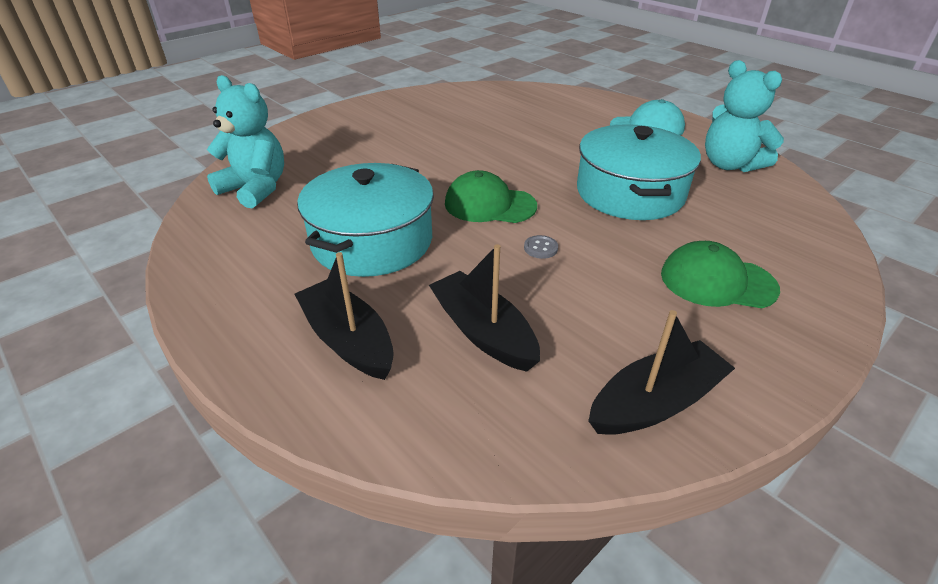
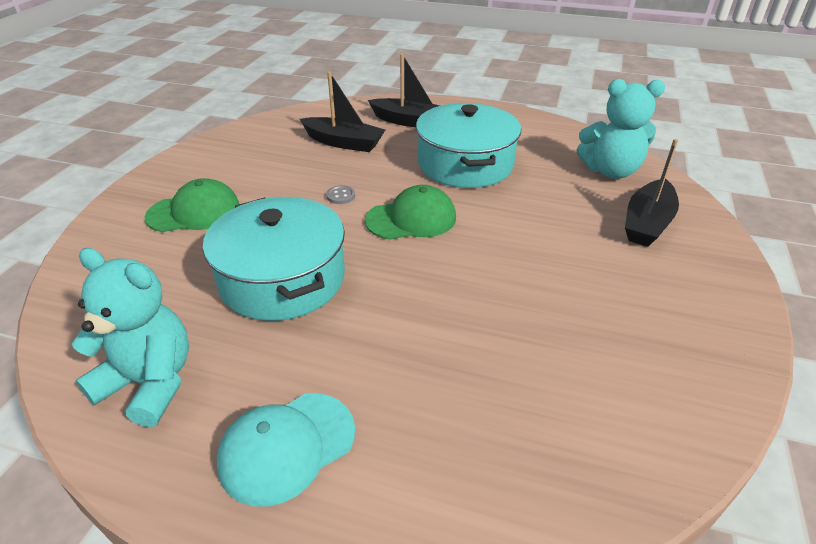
camera: 150 degrees right, 0 degrees up
black boat [588,310,735,435] -> black boat moved to [625,139,679,247]

